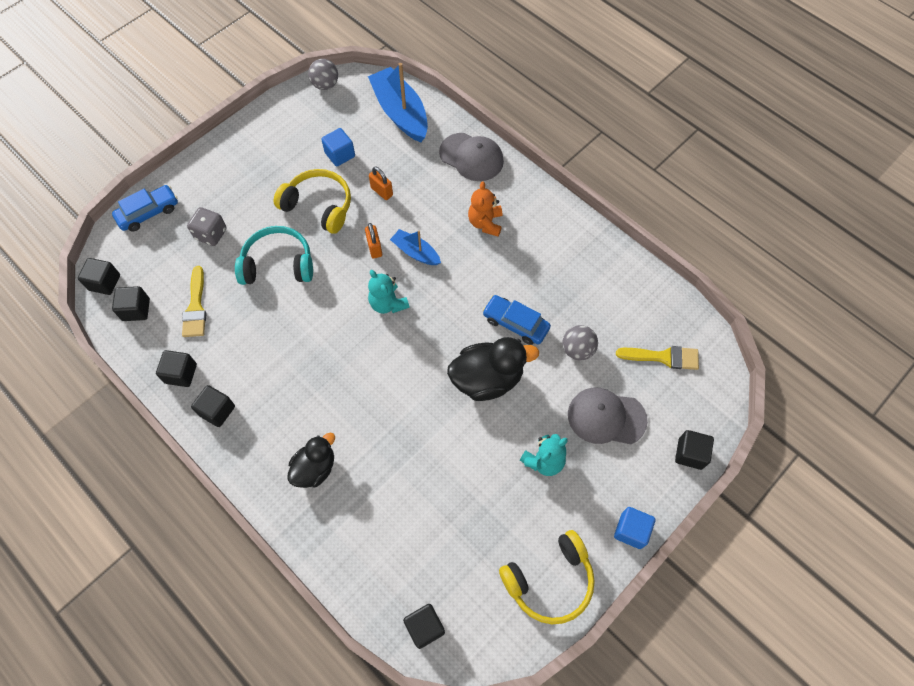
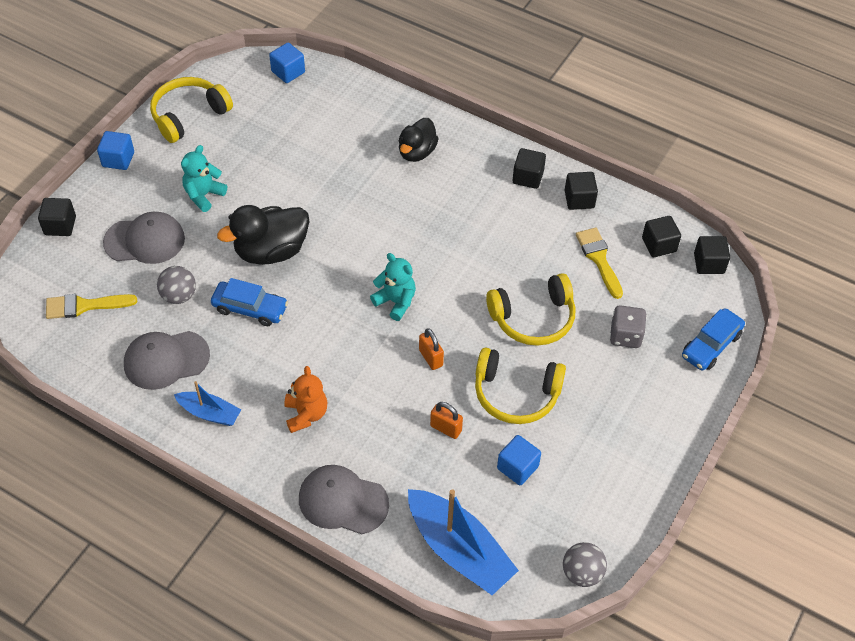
camera: 165 degrees right, 10 degrees down
turquoise headphones [235,226,313,285] -> yellow headphones [486,273,576,346]
blue boat [390,229,441,265] -> blue boat moved to [174,381,241,426]
black cube [403,604,445,649] -> blue cube [269,43,305,83]
none -> grey cap [124,331,210,390]

